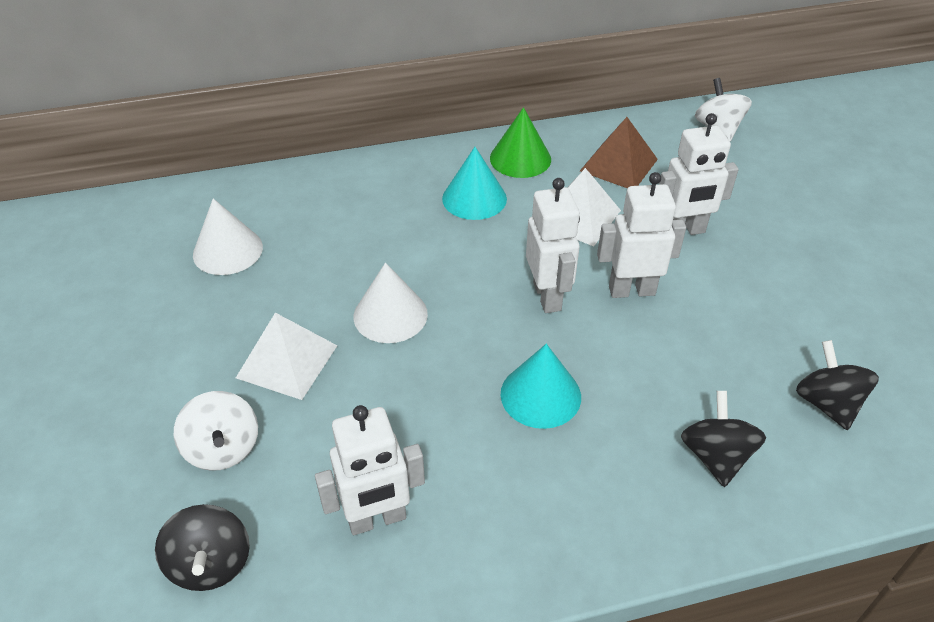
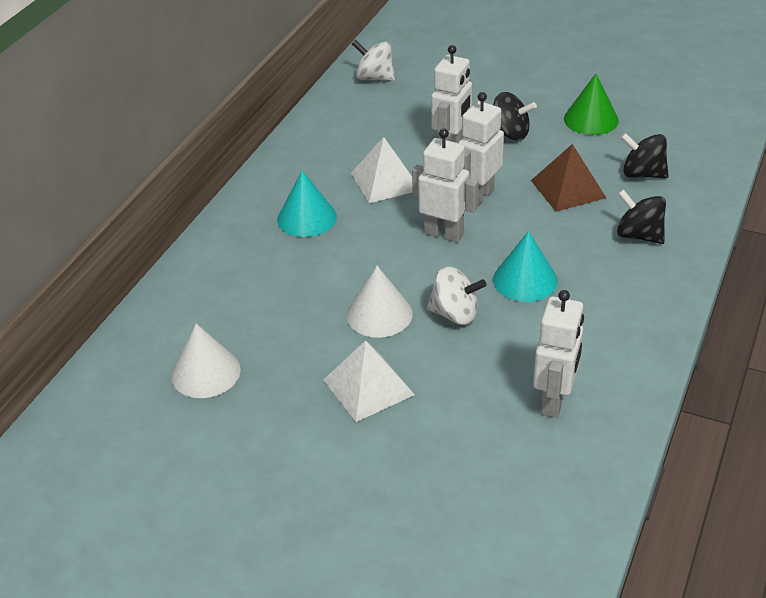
camera: 50 degrees left, 5 degrees down
black spinning top [155,504,250,591] -> black spinning top moved to [493,92,537,140]
white spinning top [174,391,258,471] -> white spinning top moved to [427,266,486,325]
green cone [490,107,551,178] -> green cone moved to [564,74,619,135]
brown pyramid [580,117,658,188] -> brown pyramid moved to [531,144,606,212]

